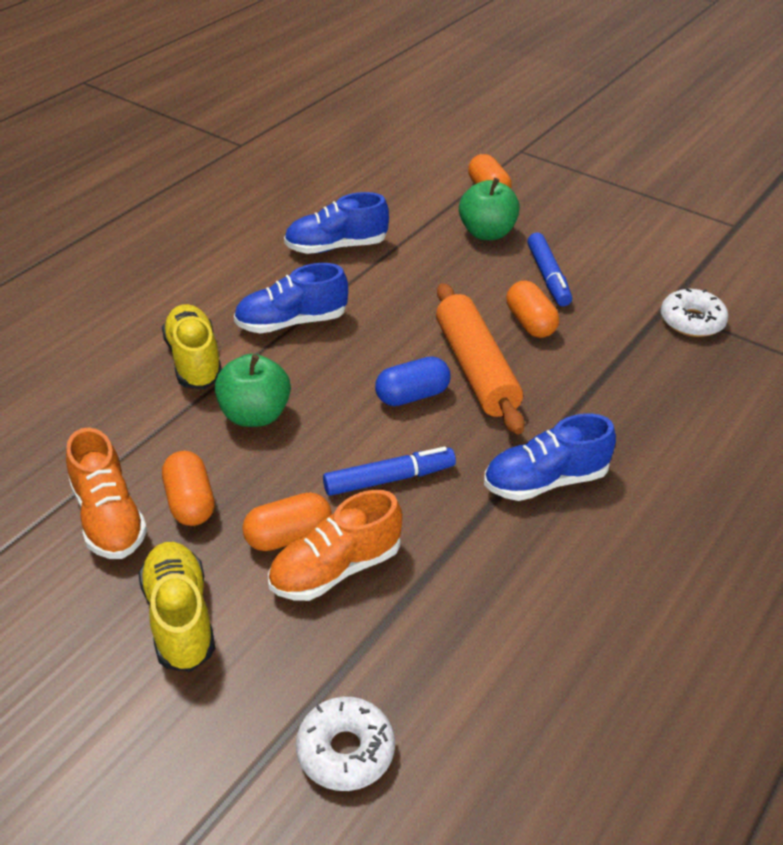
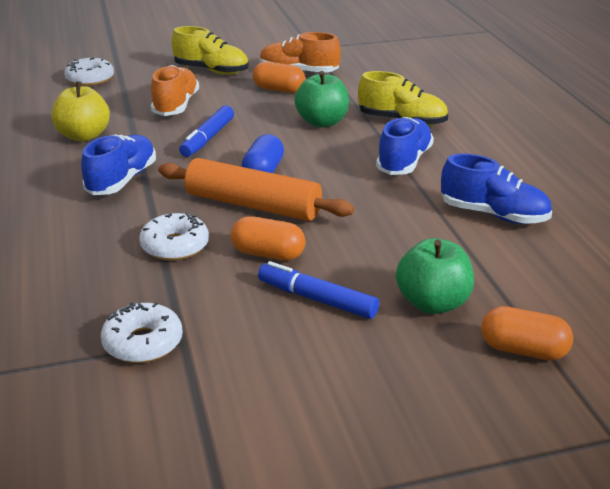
camera: 130 degrees right, 10 degrees down
orange capsule [242,493,332,551] -> none
blue shoe [284,192,389,254] -> blue shoe turned 90 degrees clockwise [441,153,552,224]
none -> yellow apple [51,81,110,141]
none -> white donut [139,212,209,261]

